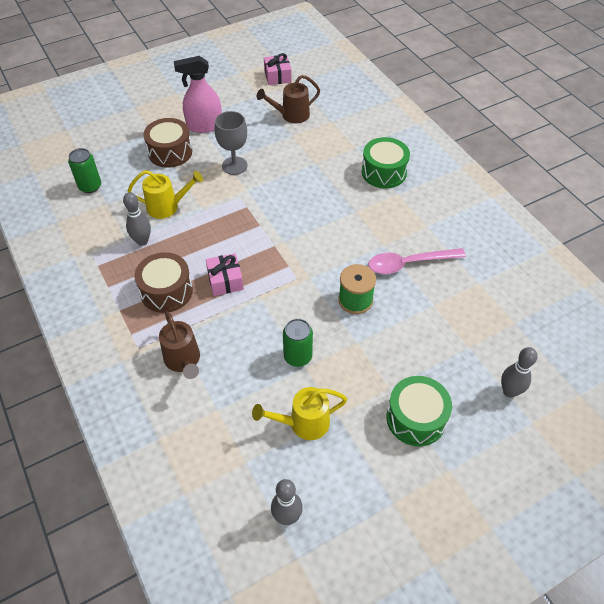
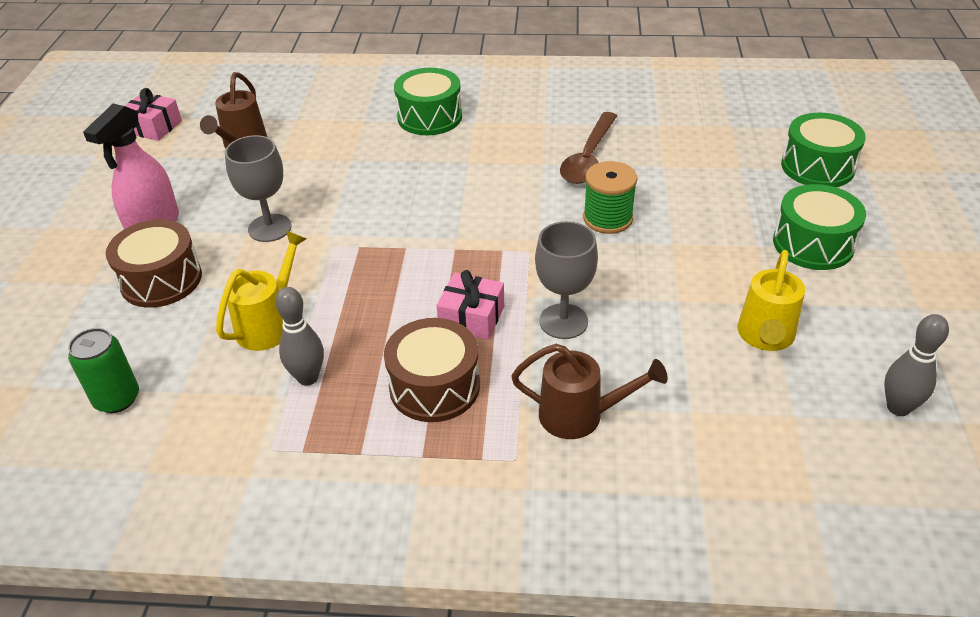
camera: 55 degrees left, 10 degrees down
green can [283,319,313,367] -> none
pink spoon [368,248,466,274] -> brown spoon [560,112,617,184]
grey bowling pin [501,347,538,398] -> green drum [781,113,866,187]
none -> grey goblet [535,221,598,339]

